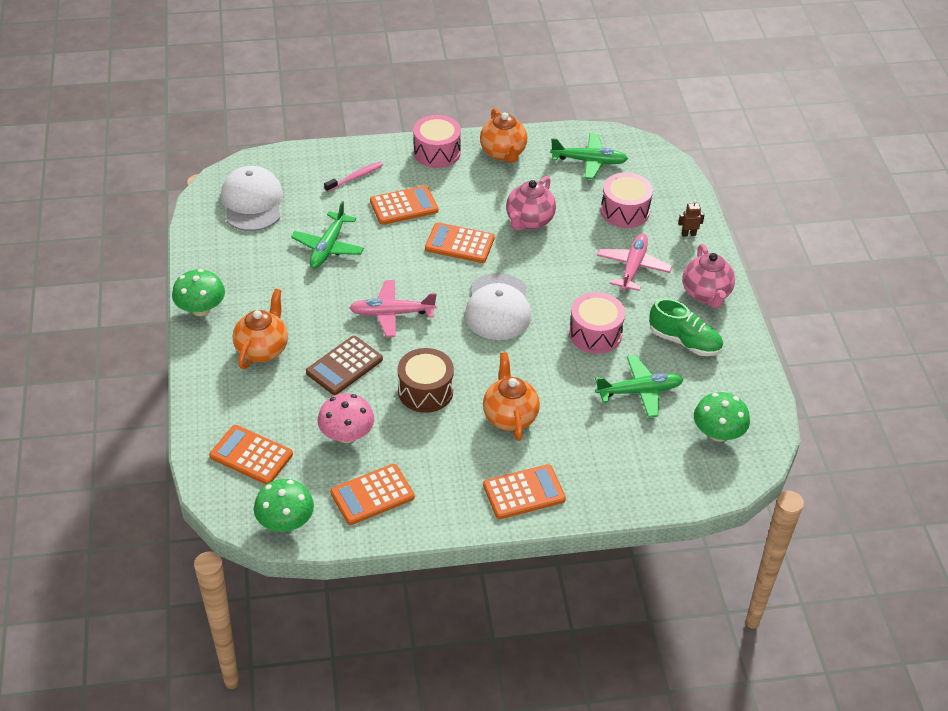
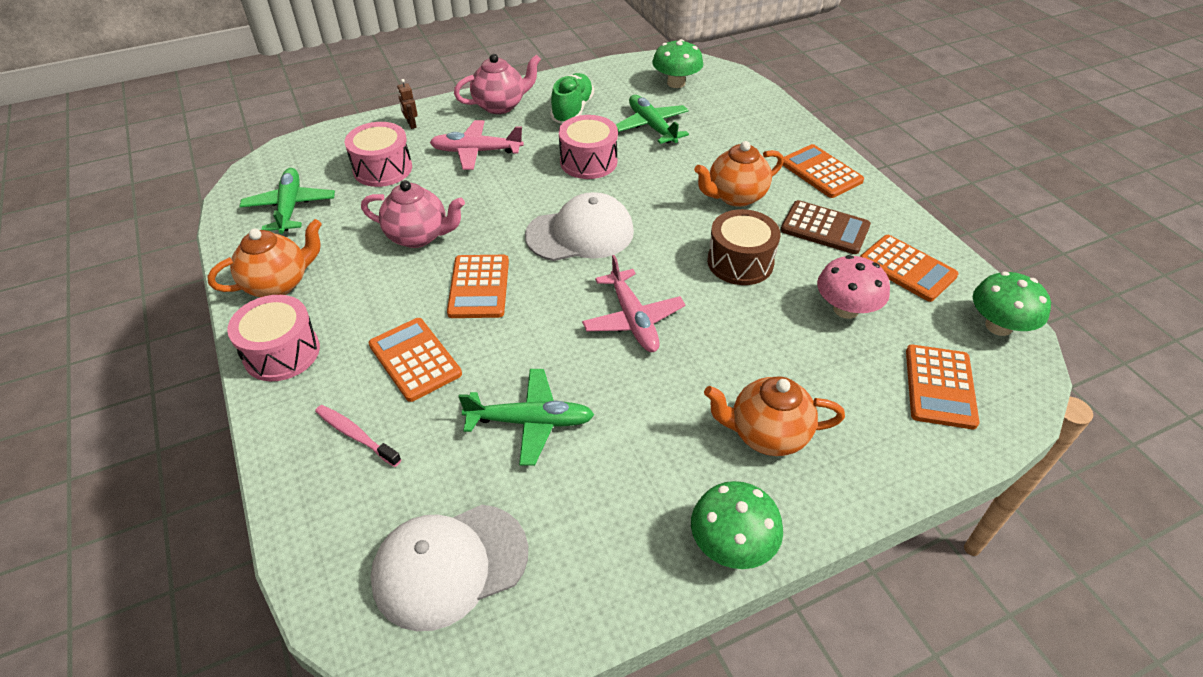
camera: 105 degrees left, 0 degrees up
brown calculator [306,336,383,395] -> brown calculator moved to [781,200,871,254]

